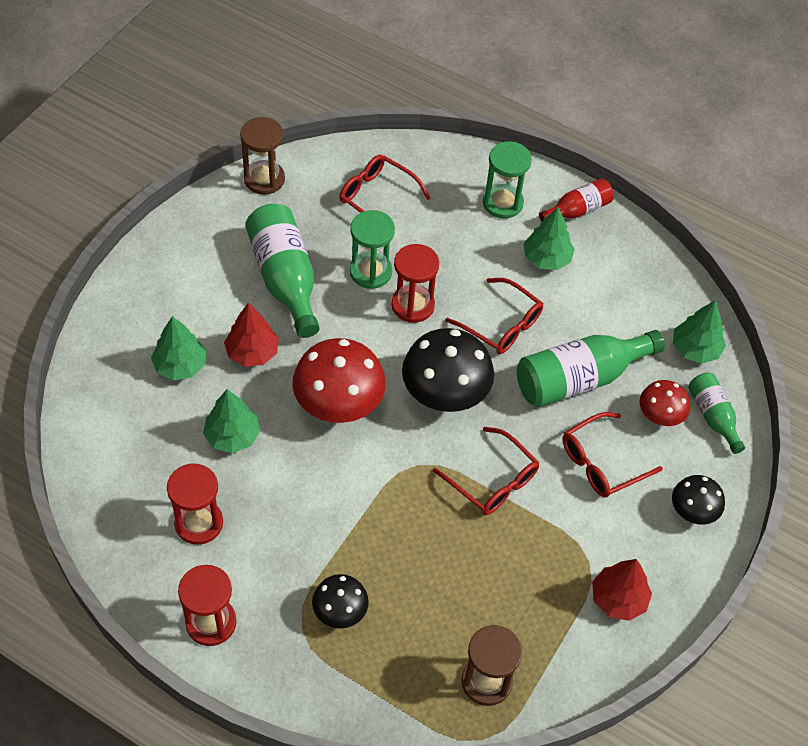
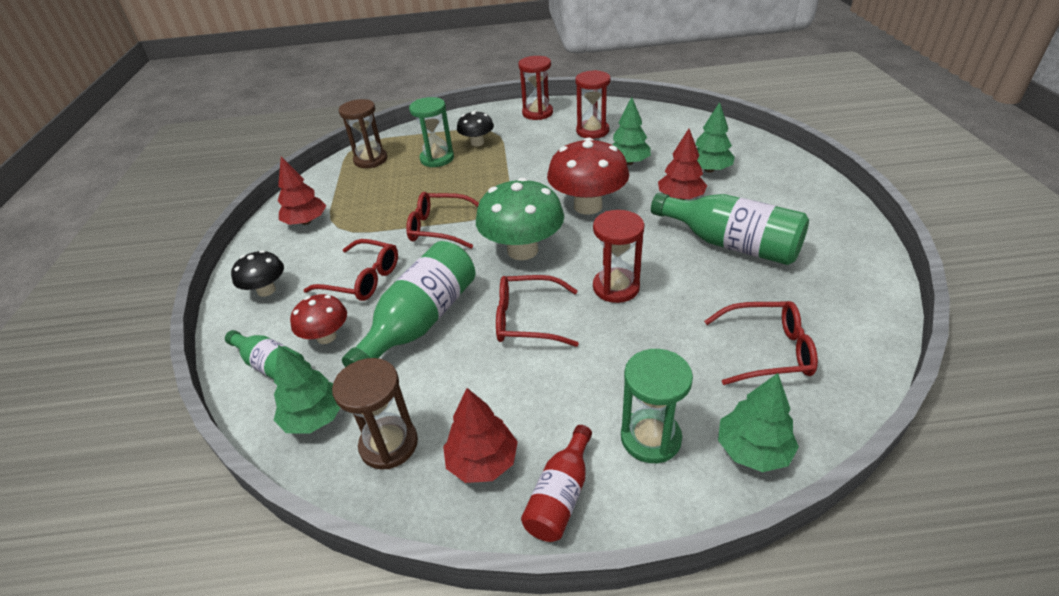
camera: 150 degrees right, 15 degrees down
brown hourglass [240,117,285,195] -> brown hourglass moved to [332,358,418,470]
green hourglass [350,210,395,289] -> green hourglass moved to [409,97,454,167]
black mushroom [402,328,494,412] -> green mushroom [476,177,564,260]
green tree [523,207,575,270] -> green tree moved to [718,373,799,472]
red glasses [562,412,663,497] -> red glasses turned 90 degrees clockwise [304,239,398,301]
none -> red tree [443,388,518,483]

